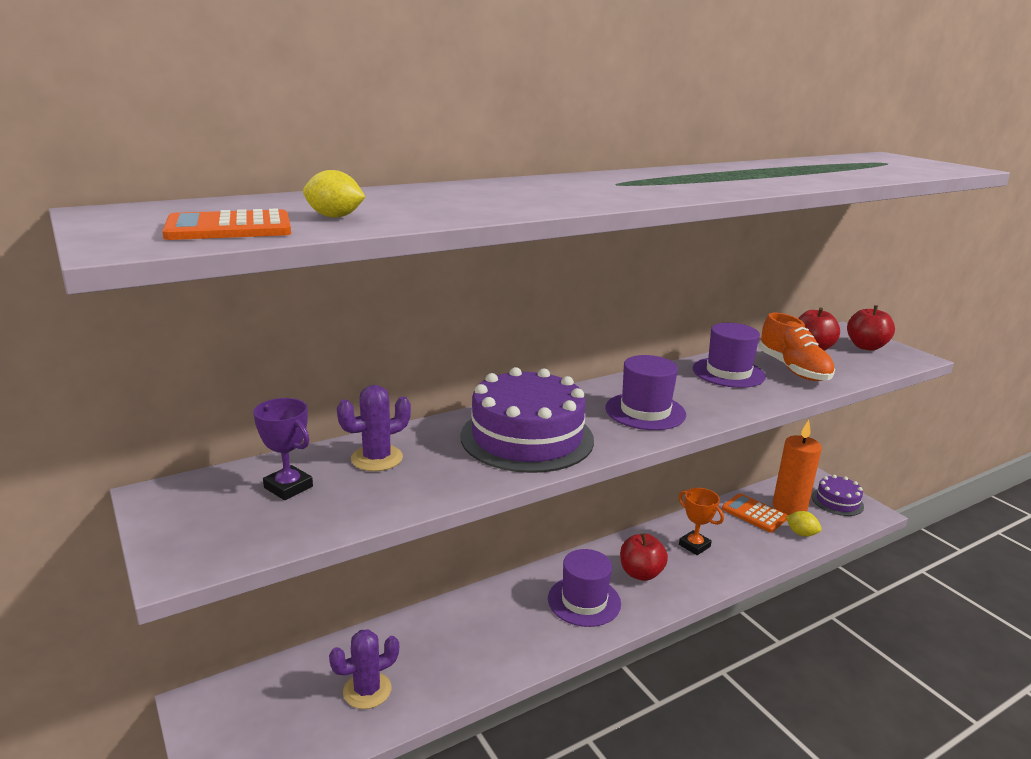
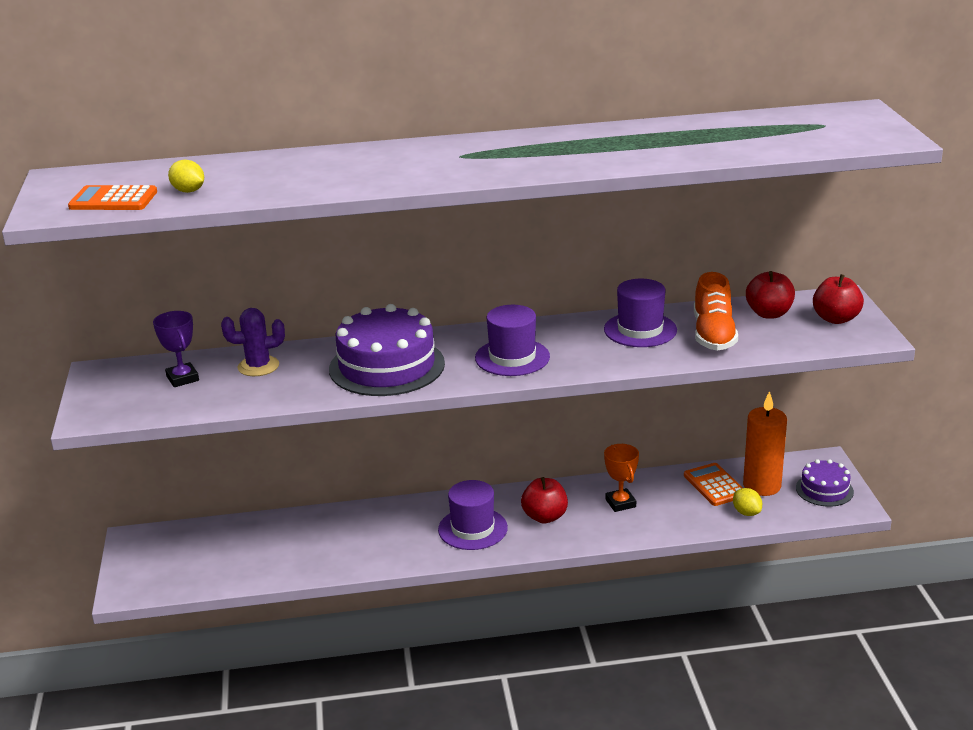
camera: 25 degrees right, 5 degrees up
purple cactus [329,629,399,709] -> none

